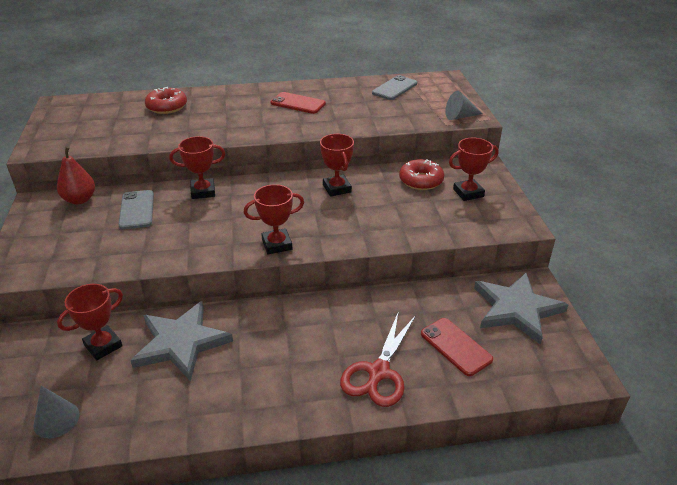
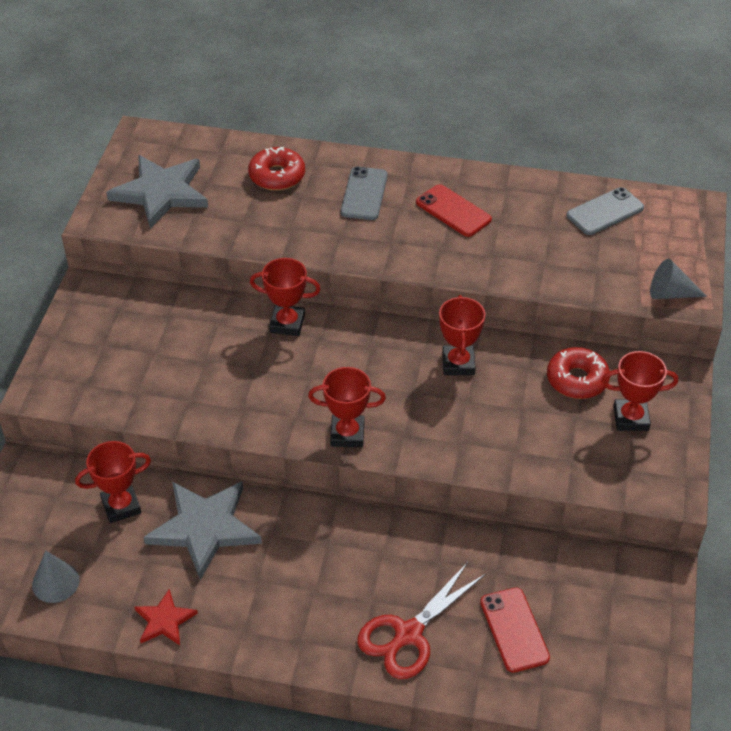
camera: 20 degrees right, 10 degrees up
red pear [57,146,95,205] -> none
grey phone [118,190,154,229] -> grey phone moved to [341,167,388,220]
grey star [474,273,569,345] -> grey star moved to [106,155,208,229]
none -> red star [135,589,198,645]

